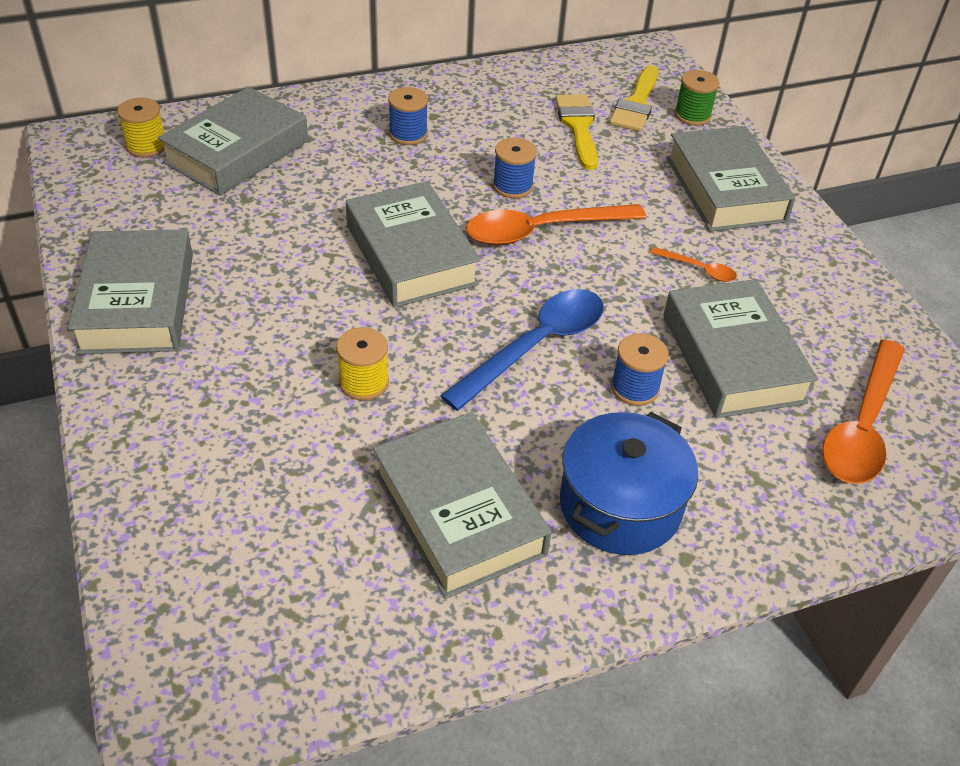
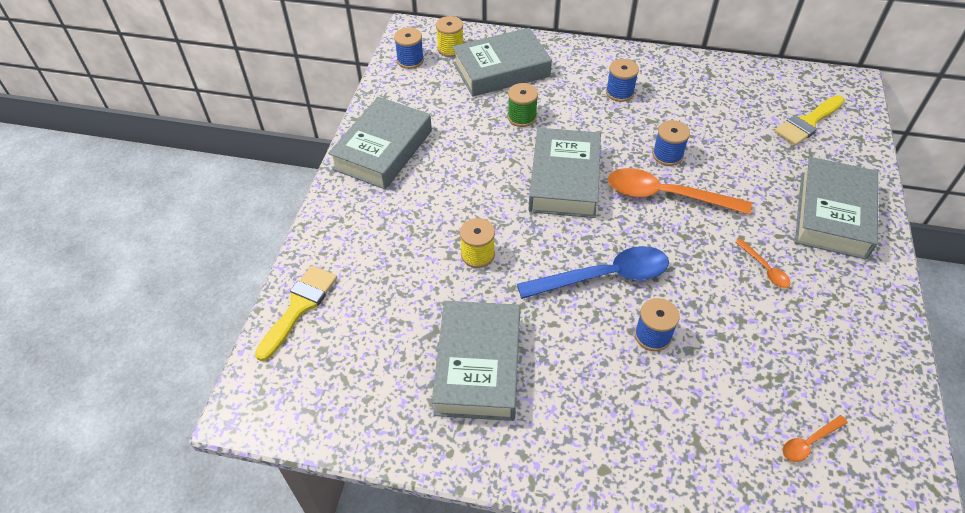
camera: 35 degrees right, 5 degrees up
yellow brush [555,94,598,170] -> yellow brush moved to [255,266,337,361]
blue pot [560,412,698,555] -> none
grey book [663,279,818,418] -> none
green spool [674,70,720,126] -> green spool moved to [508,83,538,127]
orange spoon [822,339,905,484] -> orange spoon [783,415,848,462], size x0.46
none -> blue spool [394,27,424,69]

